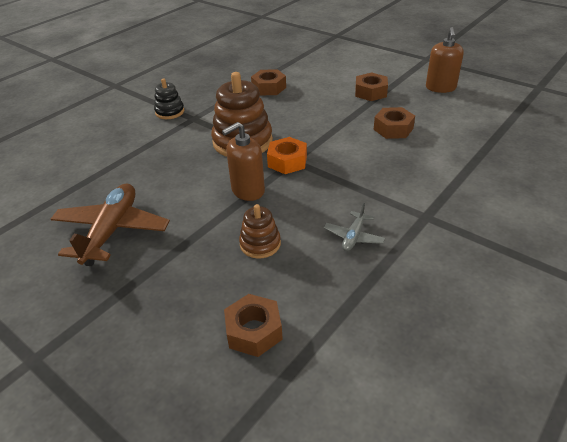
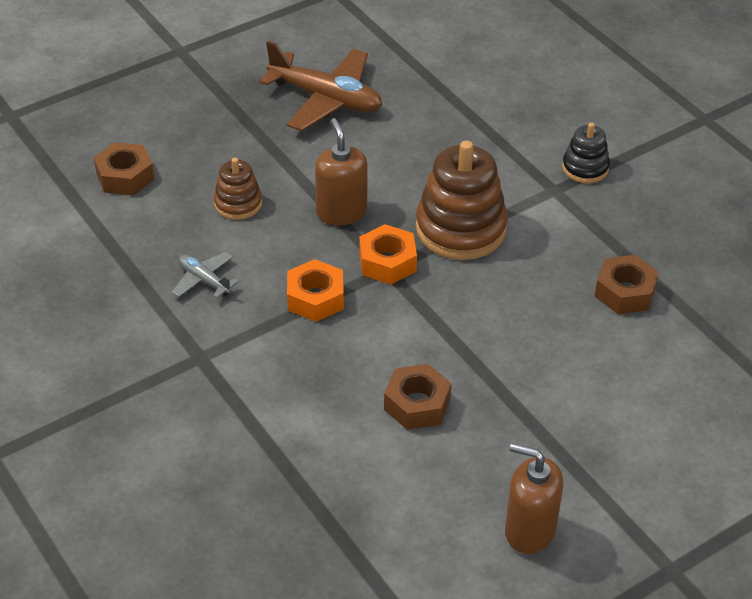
camera: 105 degrees right, 5 degrees up
brown nut [355,72,388,101] -> none
none -> orange nut [287,259,344,322]

